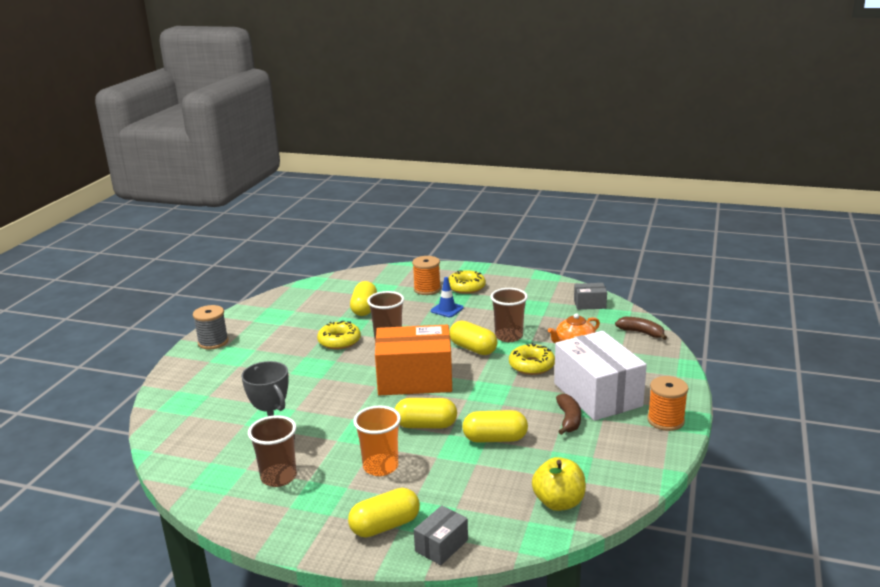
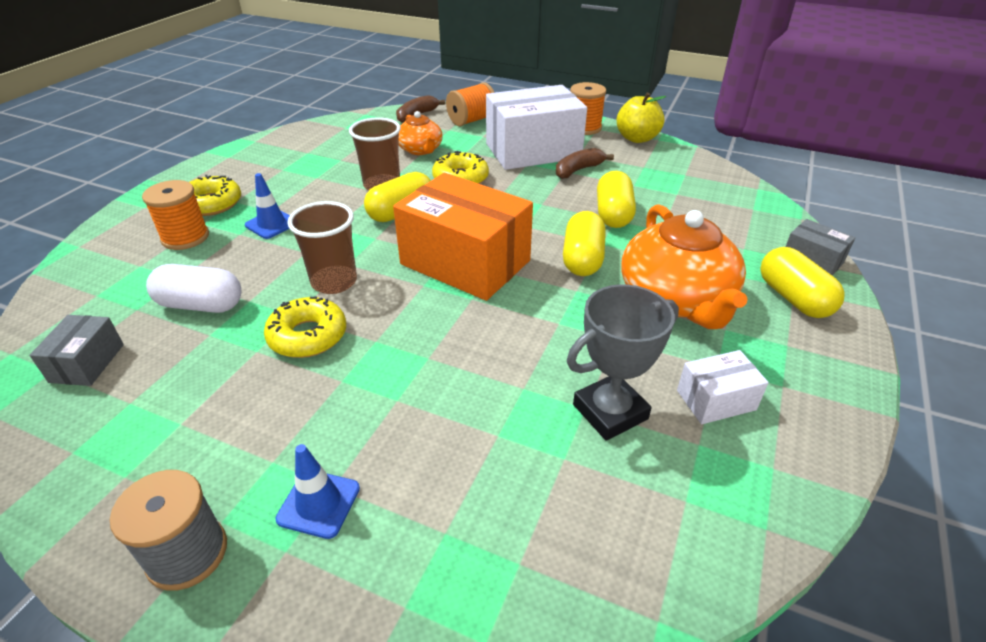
camera: 85 degrees left, 15 degrees up
brown cup [248,415,297,487] -> white box [677,350,769,424]
yellow capsule [350,281,377,316] -> white capsule [146,264,241,313]
orange cup [353,406,401,476] -> orange teapot [621,204,748,329]
orange box [375,325,452,395] -> orange box turned 60 degrees counterclockwise [393,173,533,301]
yellow apple [532,457,586,511] -> yellow apple moved to [617,93,666,143]
brown banana [556,393,581,435] -> brown banana turned 45 degrees counterclockwise [556,148,614,179]
grey box [574,283,607,310] -> grey box moved to [29,315,124,386]
none -> blue traffic cone [276,444,360,539]
none -> orange spool [446,82,495,126]

